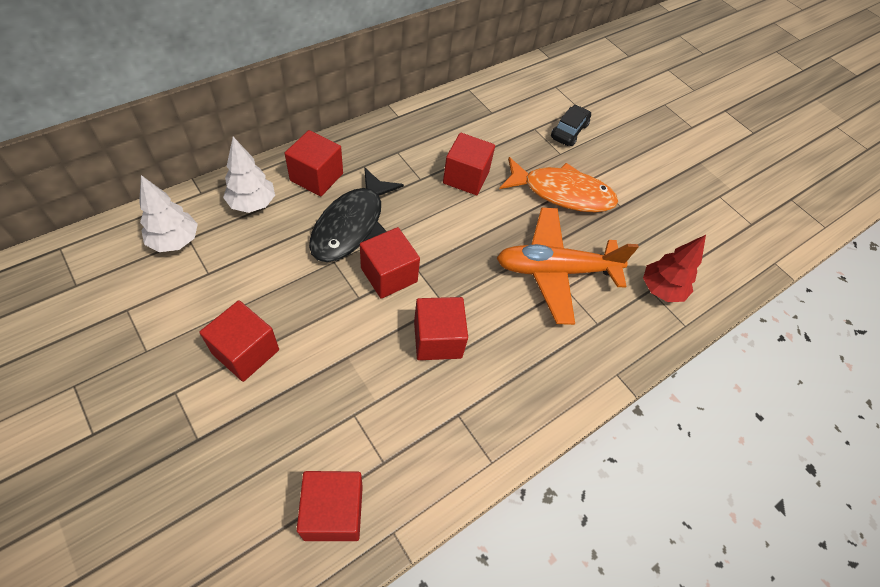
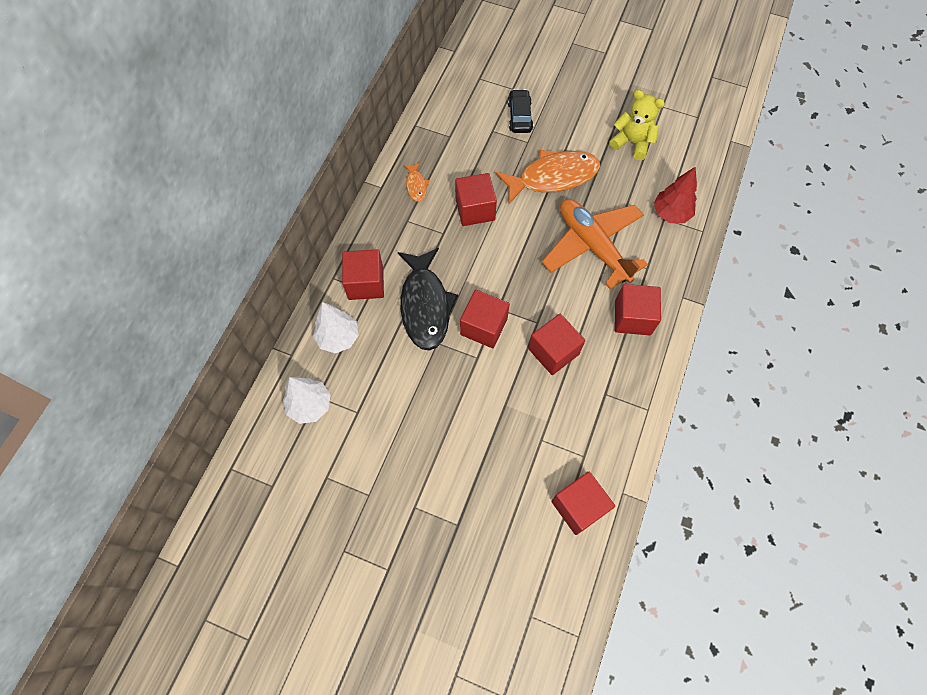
camera: 25 degrees left, 10 degrees up
red cube [200,300,279,382] -> red cube moved to [615,284,661,335]
orange plane [497,207,639,325] -> orange plane turned 90 degrees clockwise [542,199,648,289]
none -> orange fish [403,162,430,202]
none -> yellow teddy bear [609,90,665,160]

